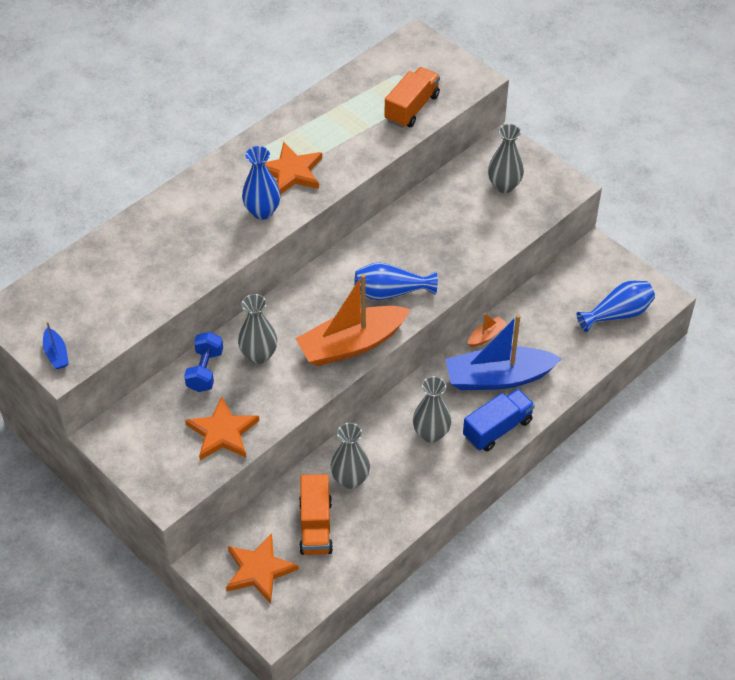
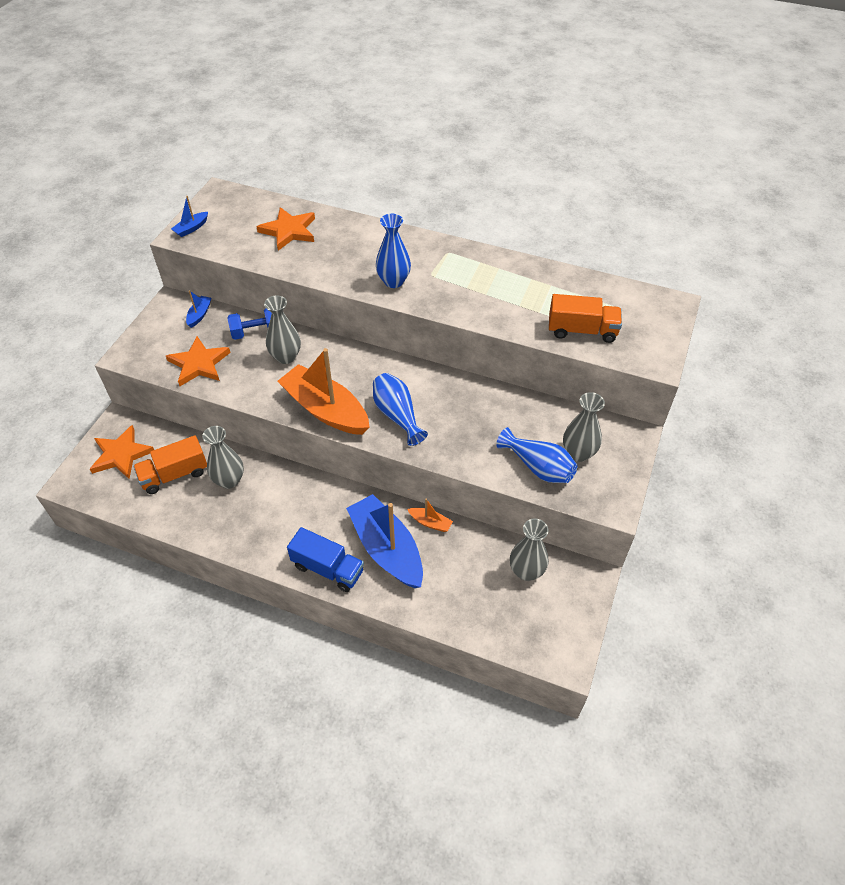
camera: 65 degrees right, 0 degrees up
orange star [265,142,322,195] -> orange star moved to [256,207,315,251]
grey vase [413,376,451,443] -> grey vase moved to [510,519,549,581]
blue vase [577,281,655,332] -> blue vase moved to [496,427,577,483]
none -> blue boat [186,290,212,328]

